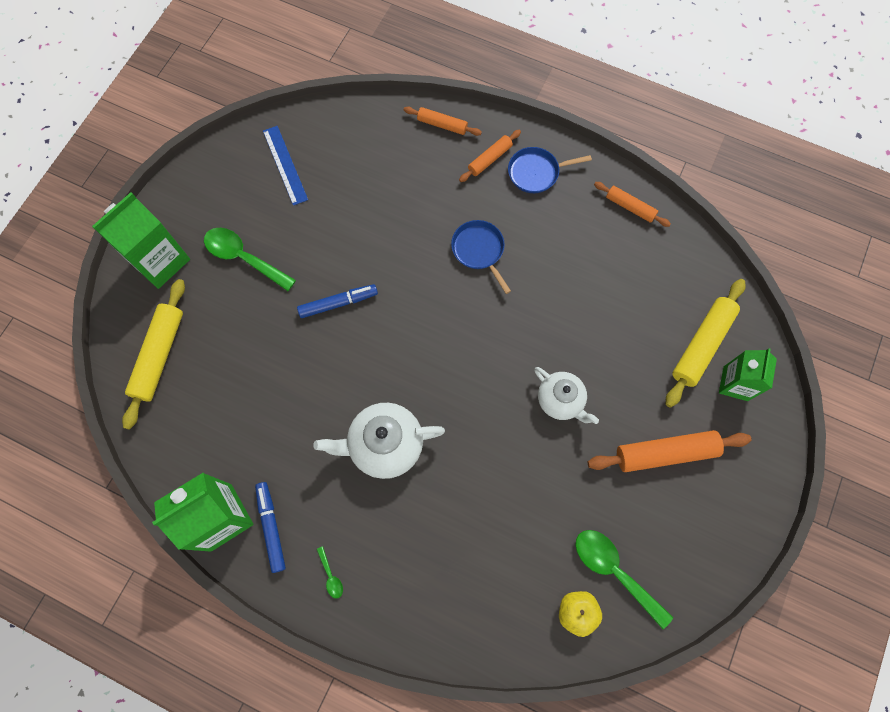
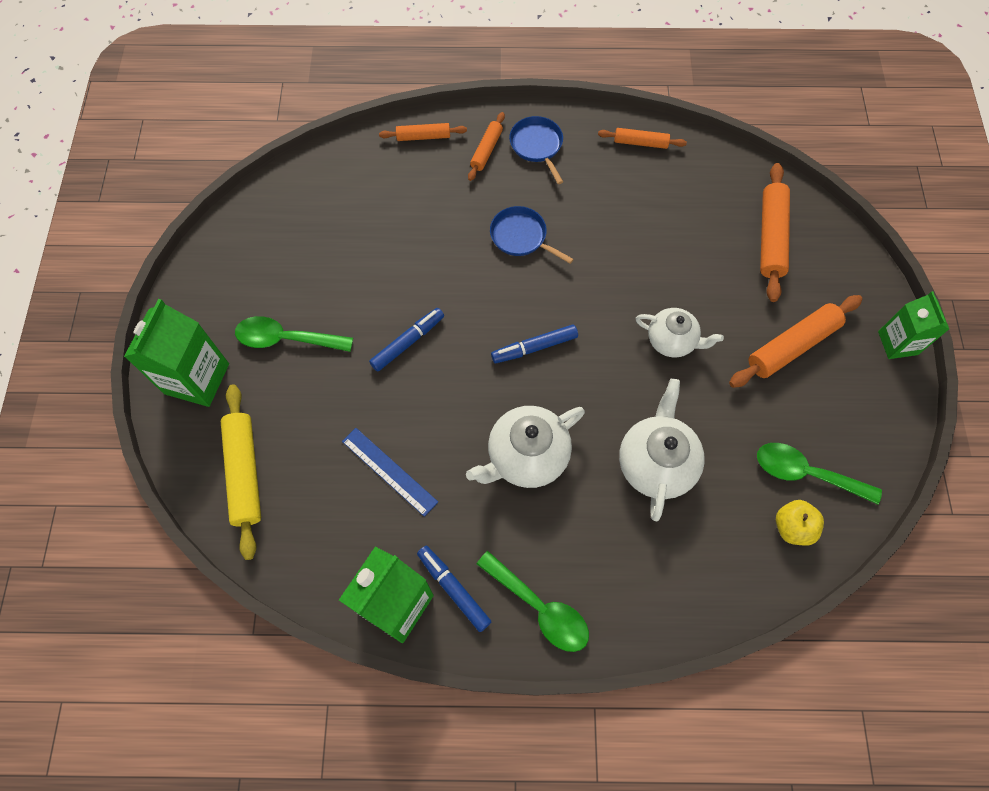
camera: 25 degrees left, 5 degrees down
blue ruler [263,126,308,206] -> blue ruler moved to [342,428,438,517]
green spoon [317,546,343,599] -> green spoon [477,551,589,652], size x2.26
blue pan [508,147,592,193] -> blue pan turned 105 degrees clockwise [509,116,563,184]
yellow rolling pin [666,279,745,407] -> orange rolling pin [760,163,790,302]
green carton [719,348,777,401] -> green carton moved to [878,291,949,359]
none -> blue marker [491,325,578,363]
none -> white teapot [619,378,705,521]

